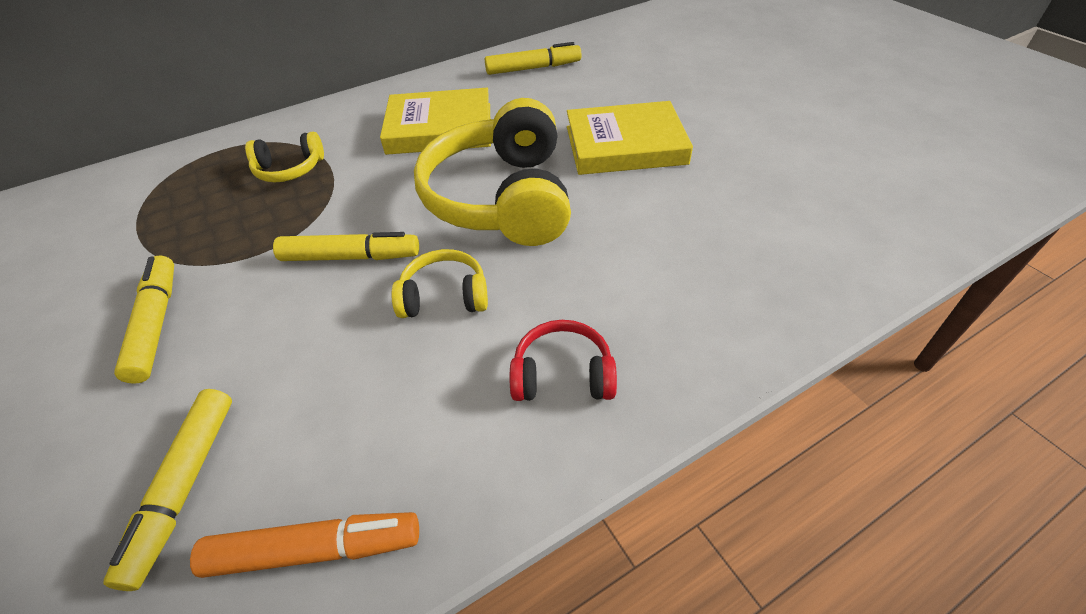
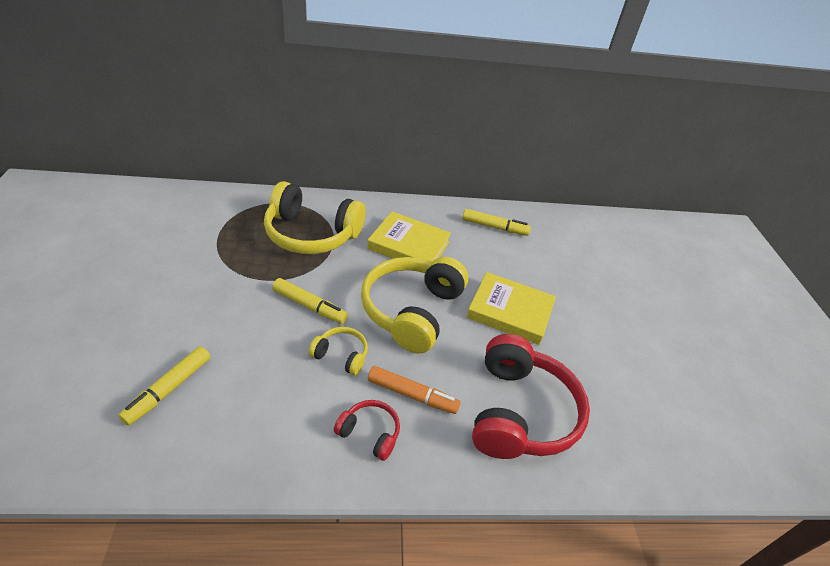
camera: 20 degrees right, 5 degrees down
yellow marker [114,256,174,384] -> none
orange marker [190,512,419,578] -> orange marker moved to [368,366,460,414]
yellow headphones [245,132,324,182] -> yellow headphones [264,181,366,254], size x2.14
none -> red headphones [472,334,590,459]

